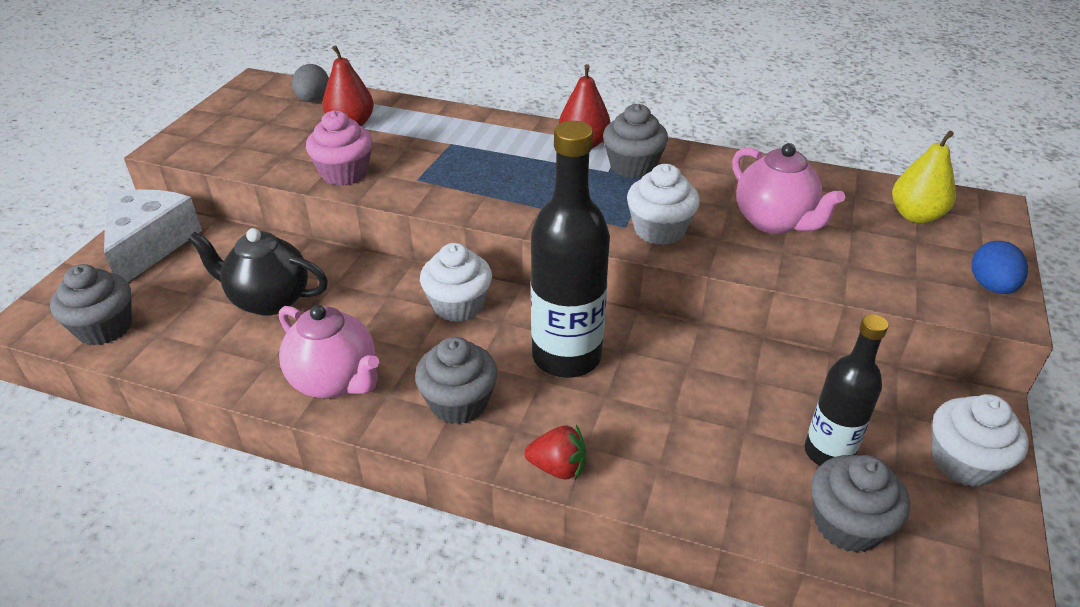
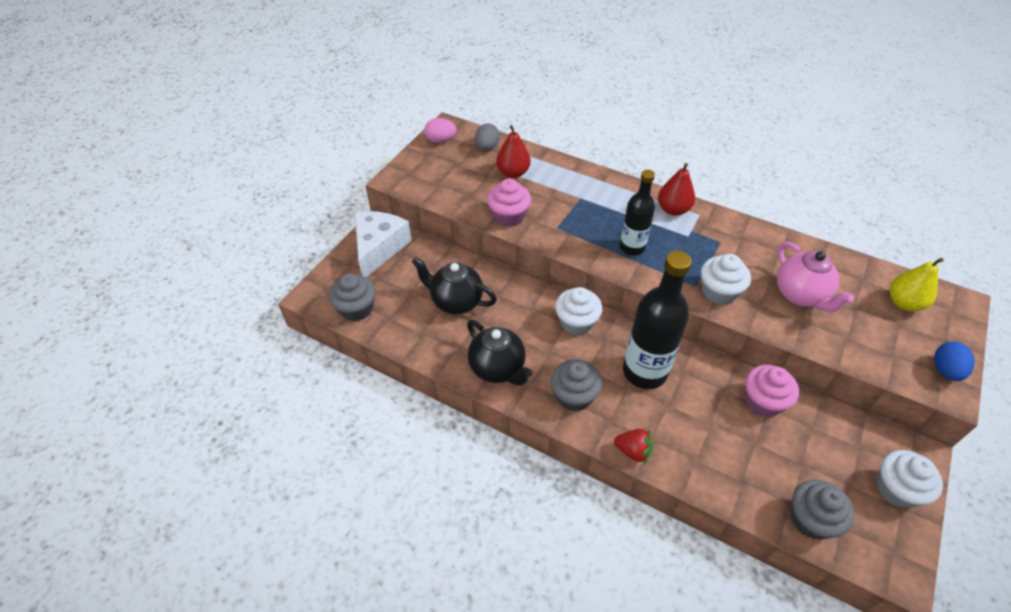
camera: 10 degrees right, 10 degrees up
pink teapot [279,305,379,398] -> black teapot [467,320,532,385]
grey cupcake [603,104,668,178] -> none
black bottle [805,314,888,466] -> black bottle moved to [620,170,655,256]
none -> pink egg [424,118,457,143]
none -> pink cupcake [745,365,799,417]

